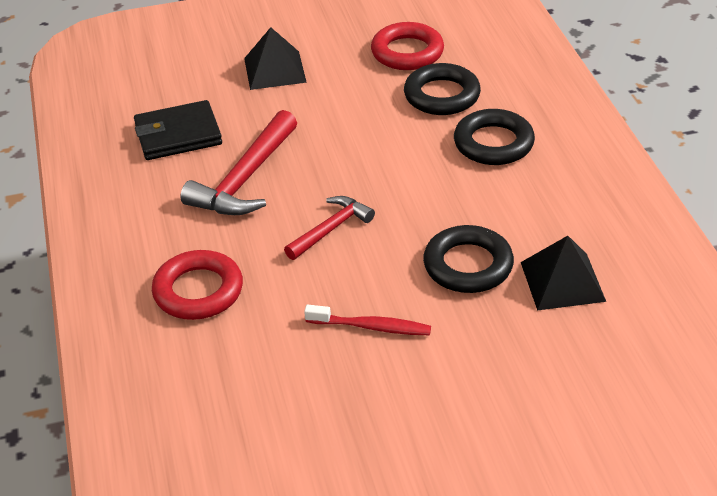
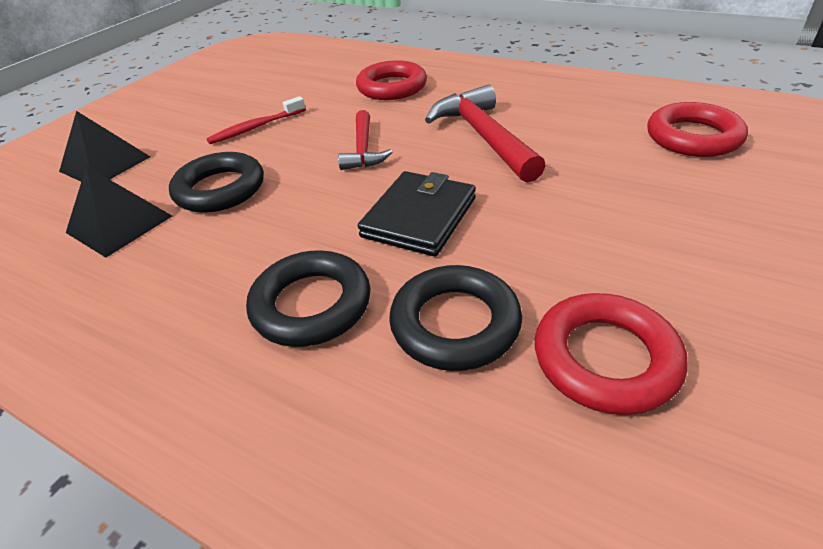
camera: 135 degrees right, 0 degrees up
black wallet [134,100,222,160] -> black wallet moved to [358,171,476,256]
black pyramid [244,27,307,90] -> black pyramid moved to [59,111,150,181]
none -> red ring [647,102,748,157]

